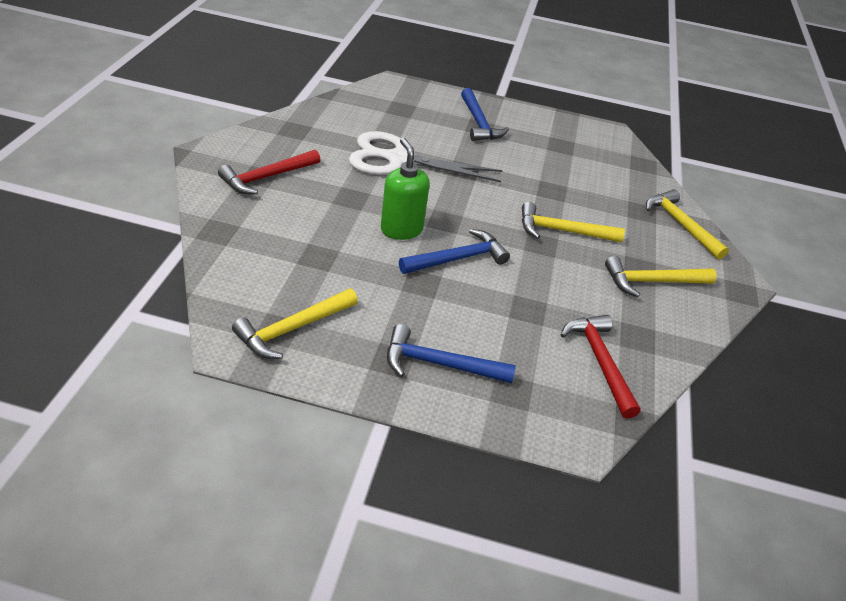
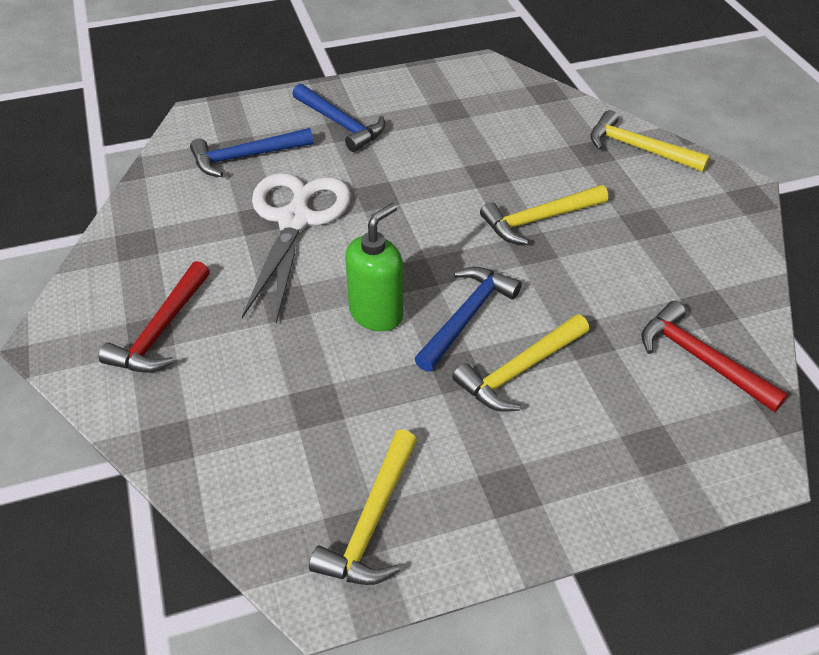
camera: 25 degrees left, 5 degrees up
white scissors [349,131,503,182] -> white scissors turned 120 degrees clockwise [242,173,351,323]
green soap dispenser [381,138,430,240] -> green soap dispenser turned 90 degrees clockwise [345,203,403,331]
blue hammer [387,324,516,383] -> blue hammer moved to [190,128,313,177]
yellow hammer [605,256,717,297] -> yellow hammer moved to [452,314,589,412]

